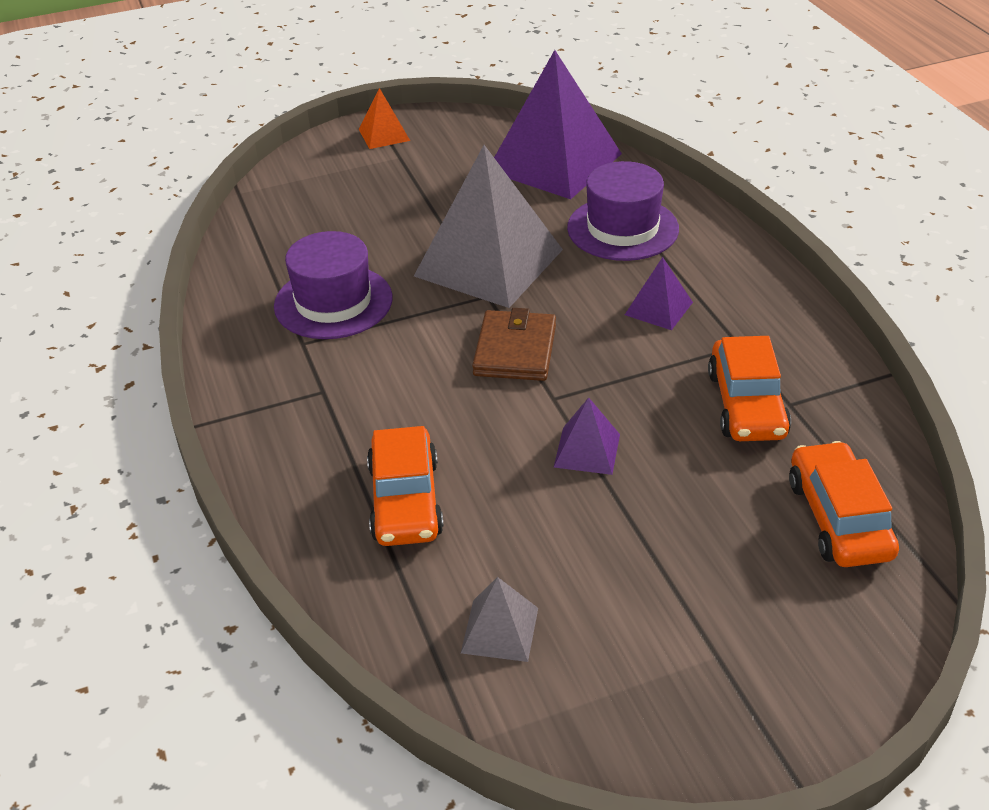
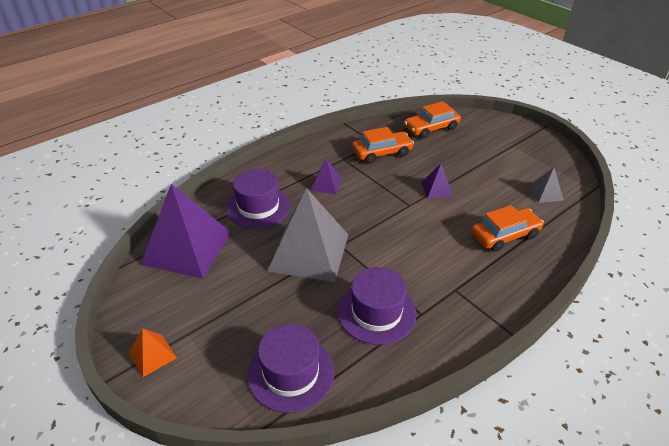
camera: 110 degrees left, 0 degrees up
brown wallet [472,308,556,381] -> none
none -> purple hat [247,324,334,413]

